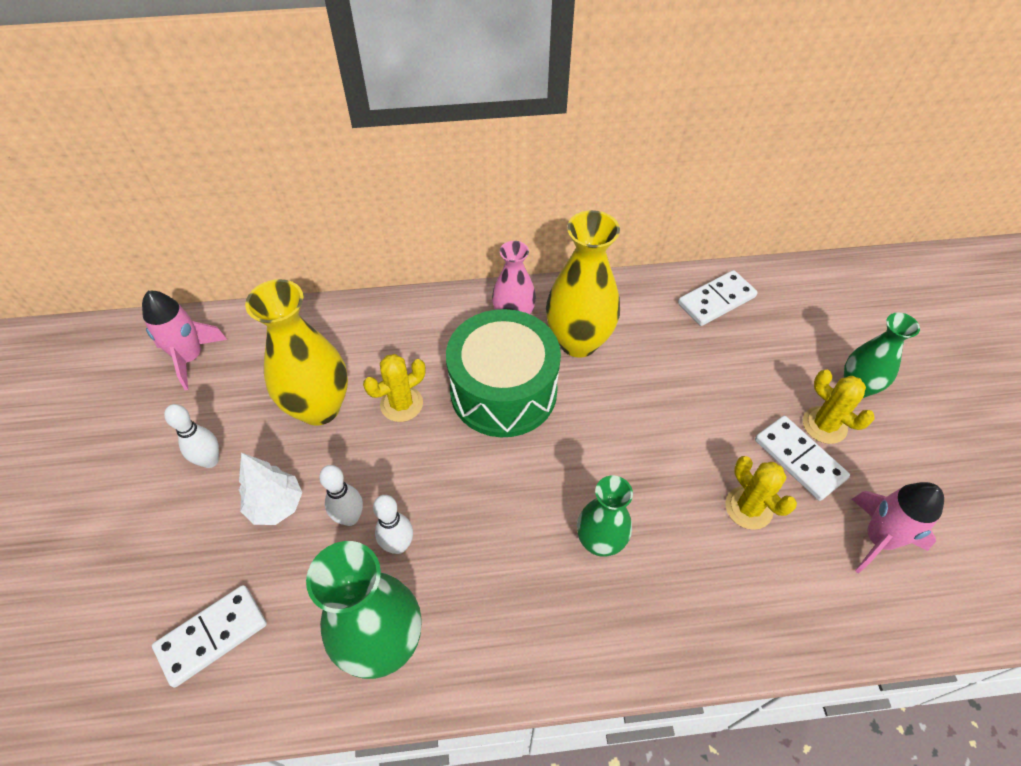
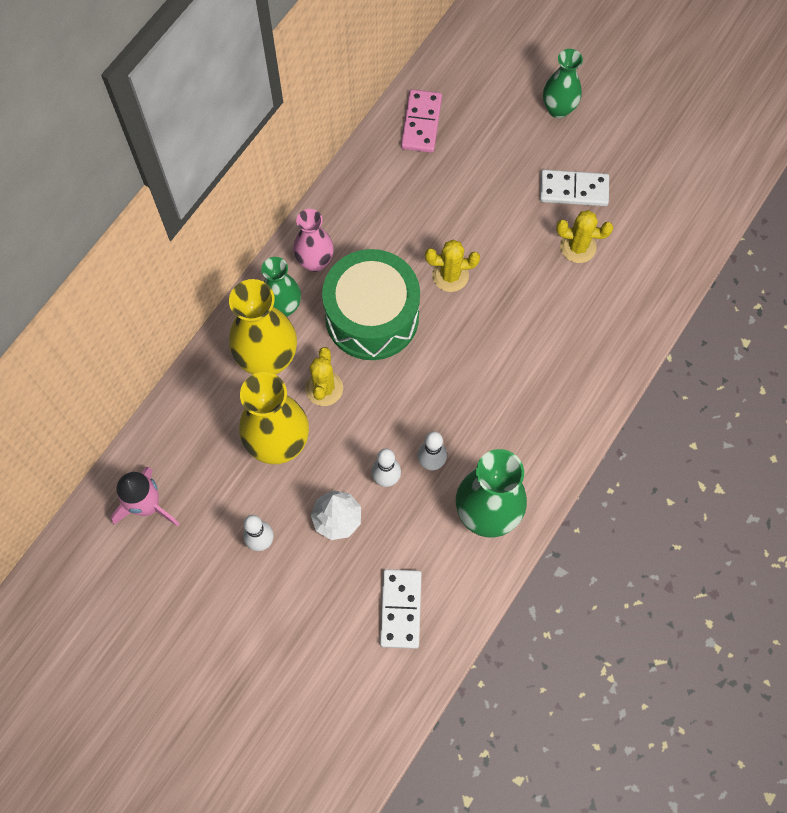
camera: 50 degrees left, 15 degrees up
yellow vase [546,210,620,358] -> yellow vase moved to [229,279,297,375]
green vase [577,476,633,557] -> green vase moved to [261,257,301,317]
white domino [678,270,757,326] -> pink domino [401,89,442,153]
yellow cactus [803,370,875,444] -> yellow cactus moved to [425,240,480,292]
pink rocket [852,482,944,574] -> none

